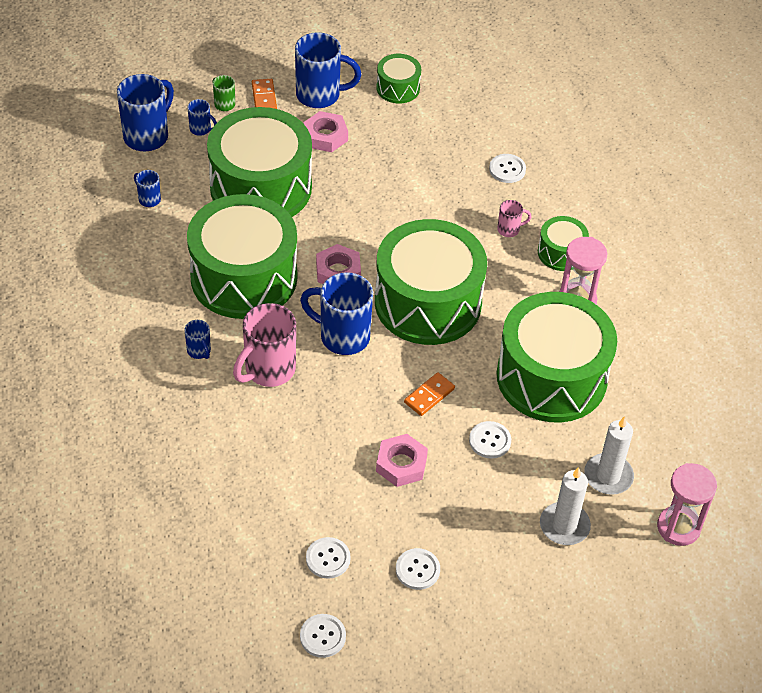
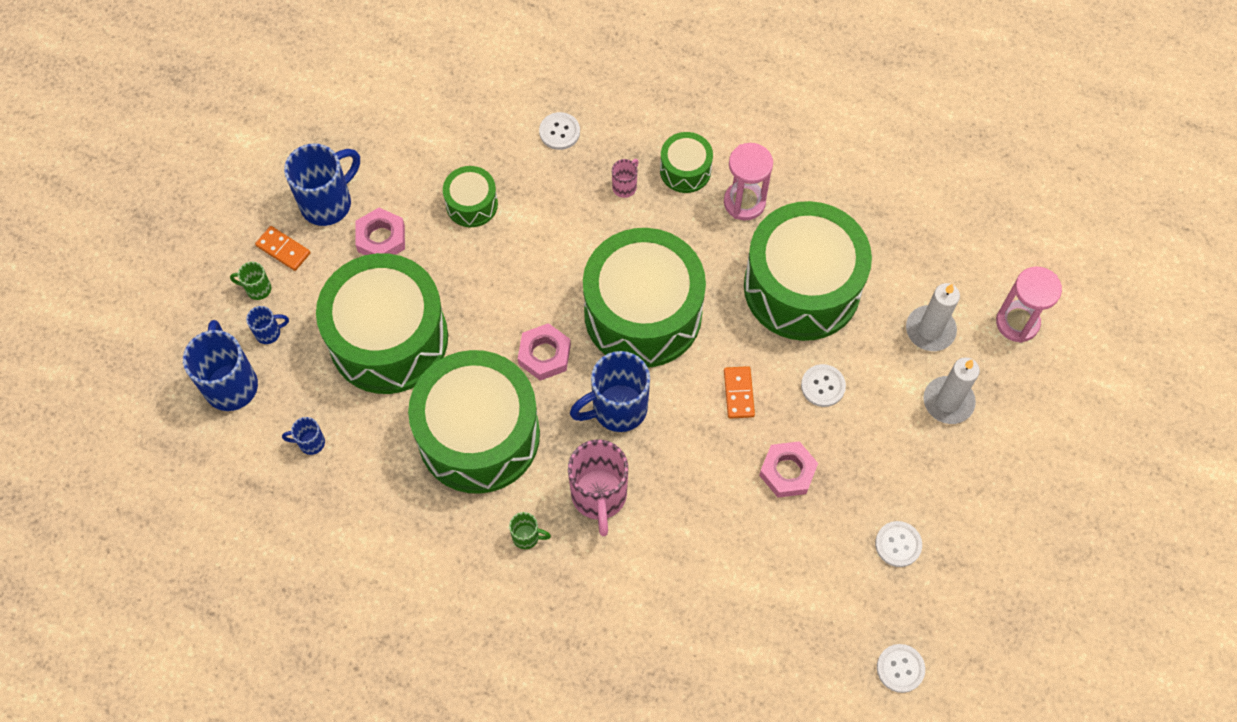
camera: 45 degrees left, 15 degrees up
blue mug [185,320,211,359] -> green mug [509,512,551,549]
white button [306,537,351,579] -> none
green drum [376,54,421,103] -> green drum moved to [443,166,498,227]

